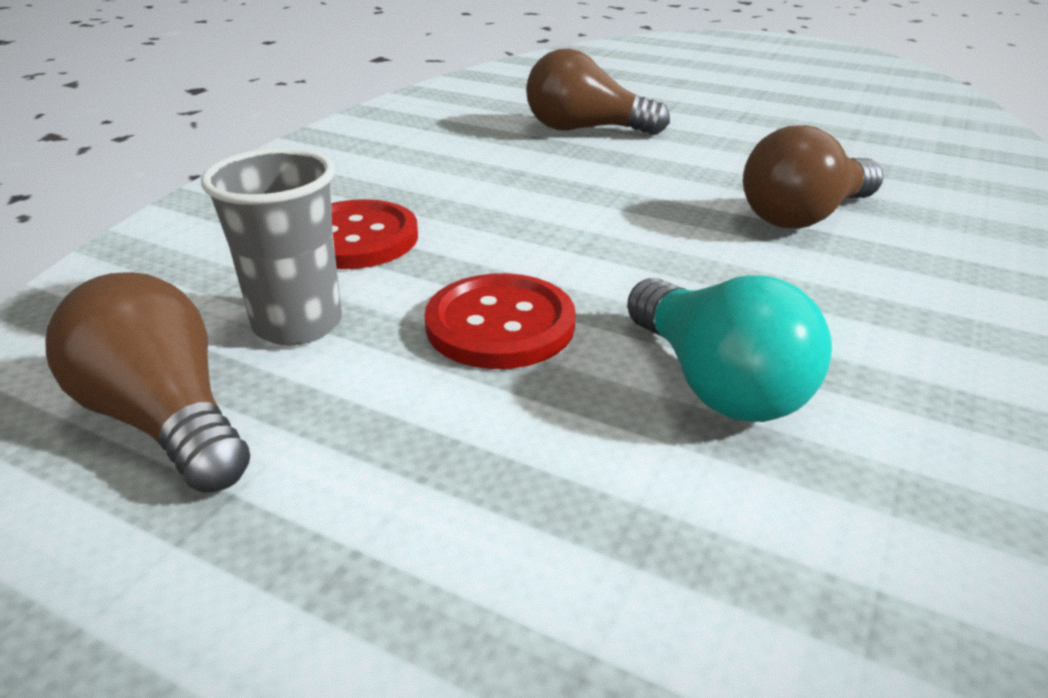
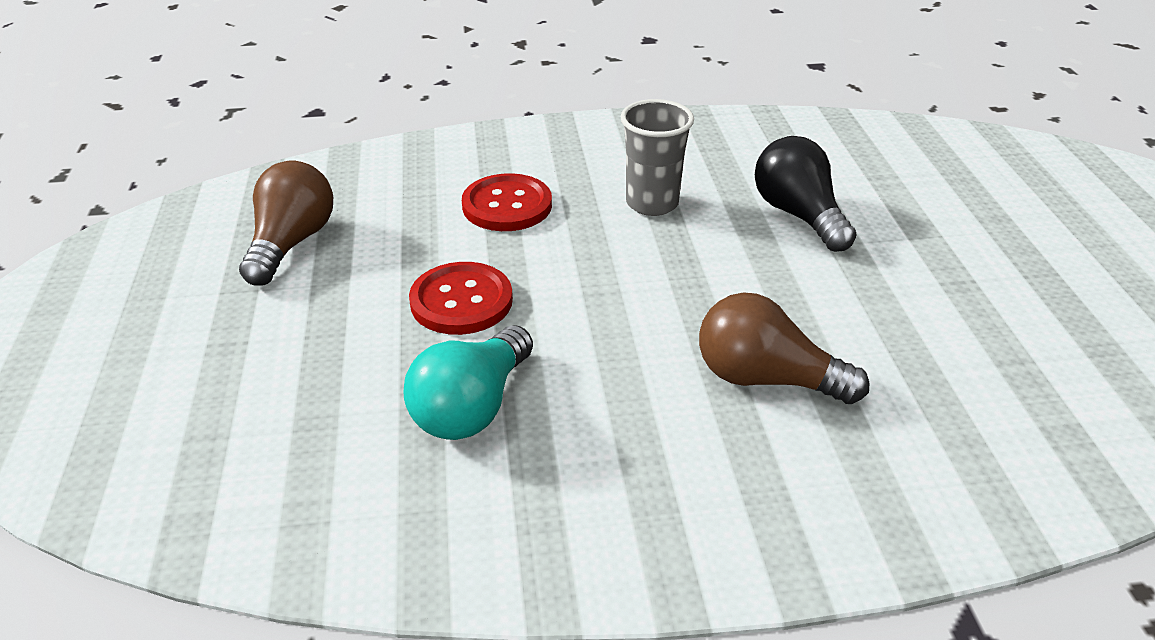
camera: 55 degrees right, 5 degrees up
grey cup [201,148,342,346] -> grey cup moved to [621,99,694,216]
brown light bulb [526,49,670,135] -> black light bulb [755,136,857,252]

